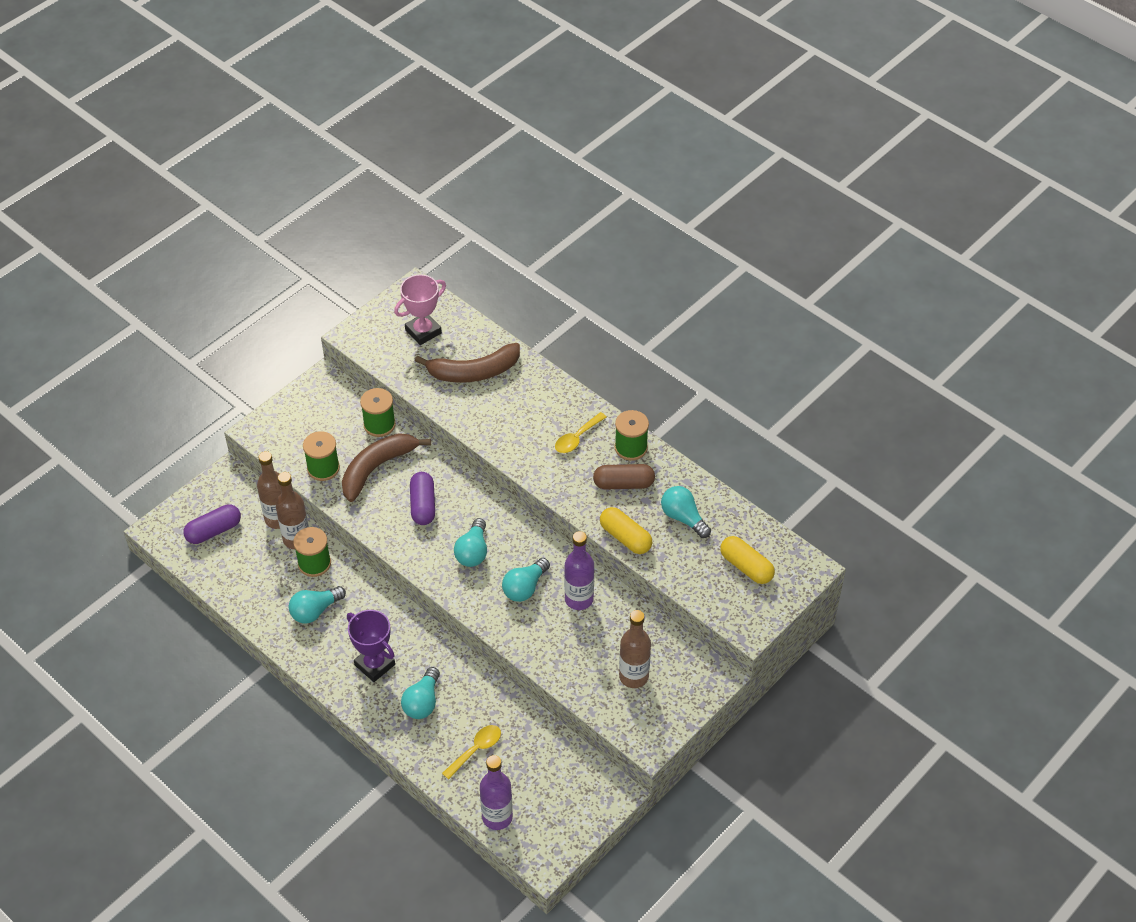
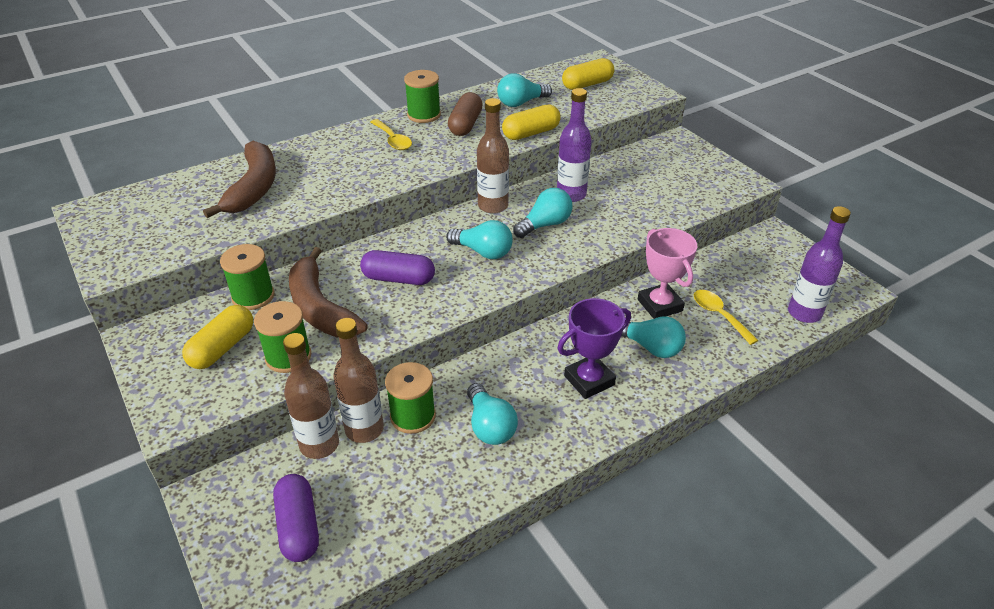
camera: 75 degrees left, 10 degrees down
pink trophy [394,274,446,345] -> pink trophy moved to [638,228,697,319]
turquoise light bulb [502,558,550,602] -> turquoise light bulb turned 90 degrees counterclockwise [513,188,573,238]
brown bottle [619,610,651,688] -> brown bottle moved to [477,98,509,214]
none -> yellow capsule [182,305,253,369]

